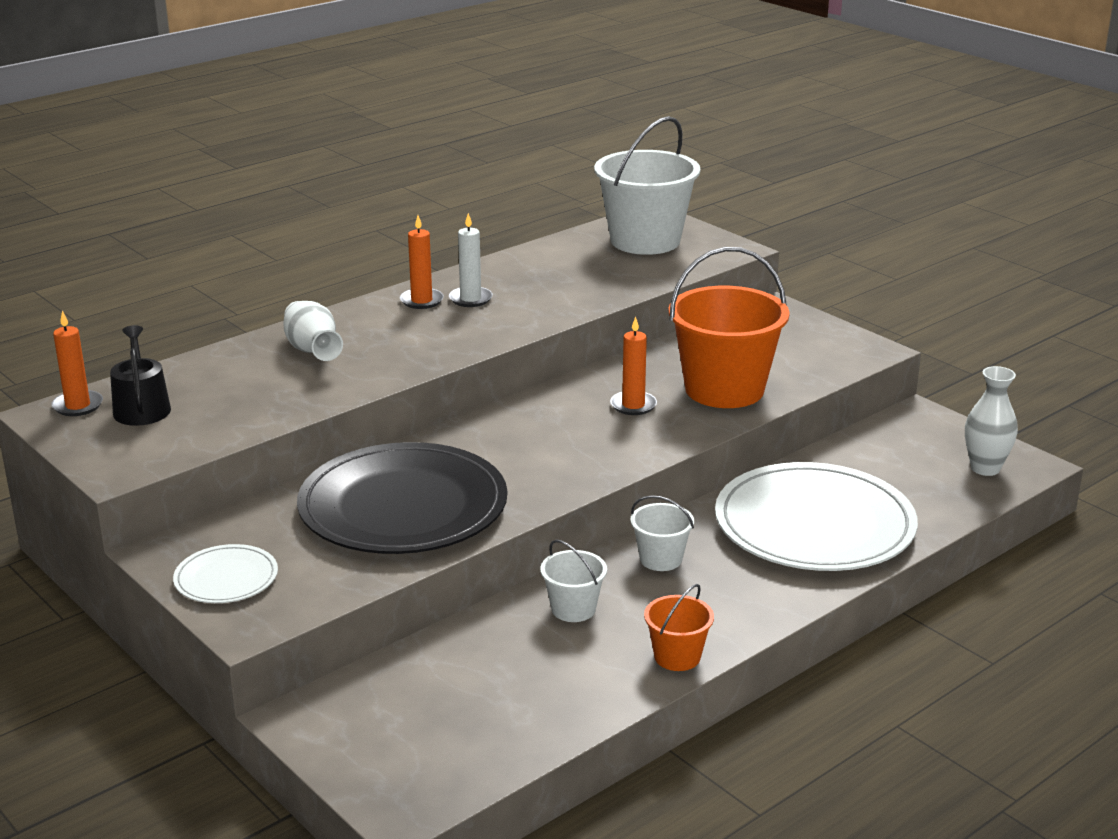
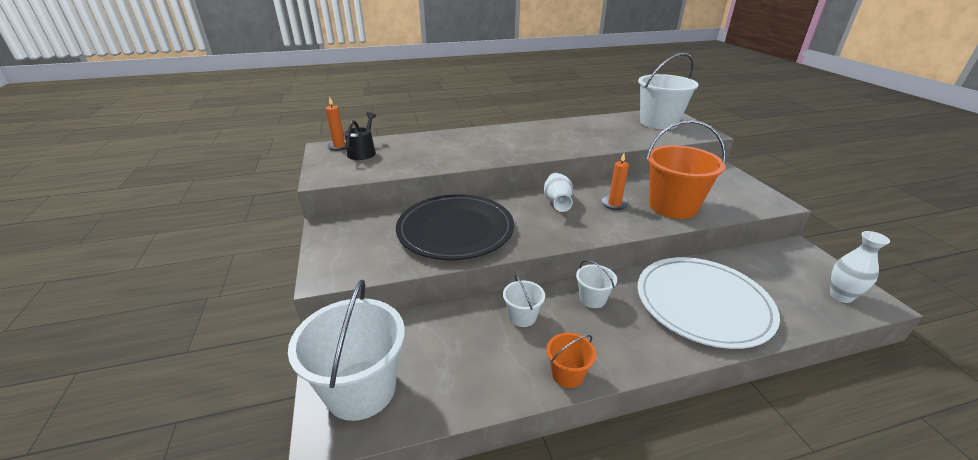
camera: 25 degrees right, 5 degrees up
white plate [173,544,278,603] -> none
white vase [283,301,343,361] -> white vase moved to [544,173,573,212]
orange candle [400,215,444,309] -> none
white candle [449,213,493,307] -> none
none -> white bucket [288,280,405,421]

